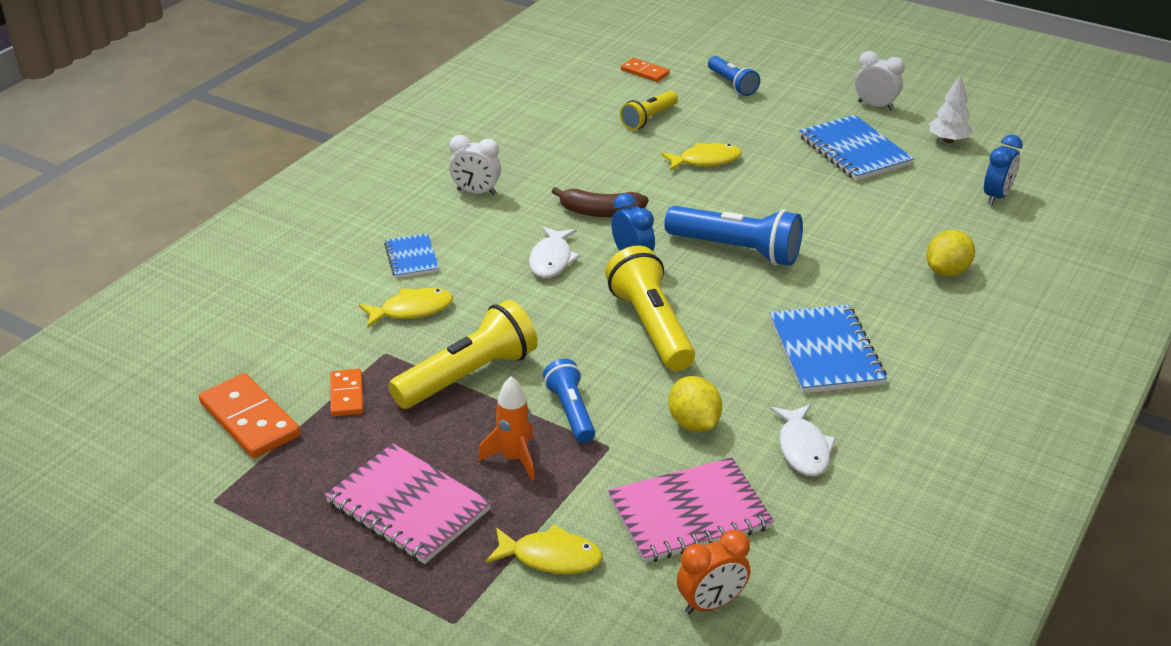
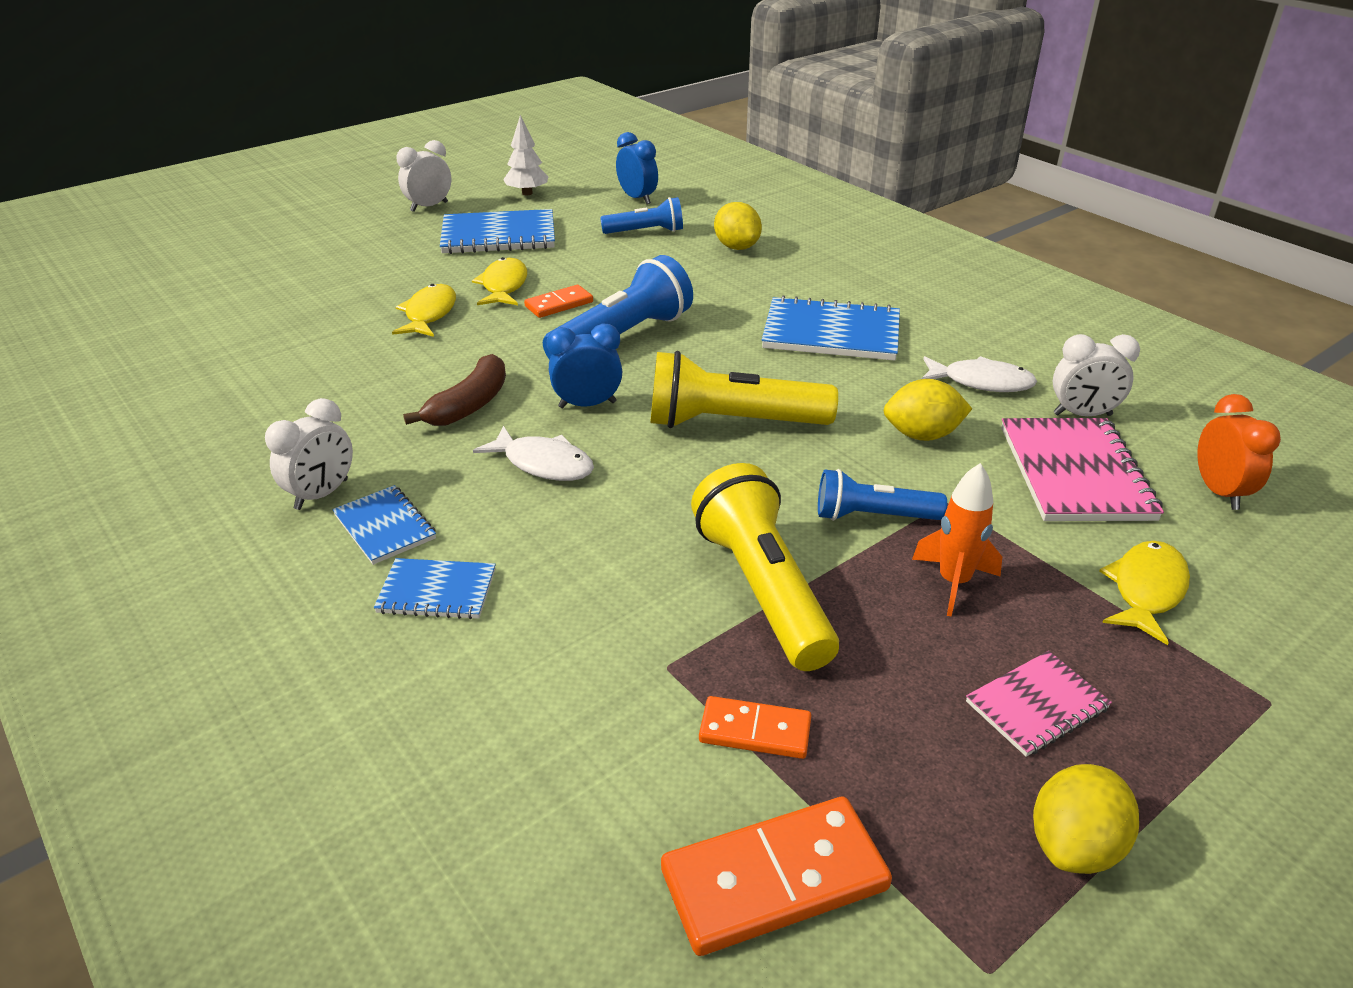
camera: 70 degrees left, 0 degrees up
pink notebook [325,443,492,564] -> pink notebook [966,651,1112,757], size x0.57
yellow fish [359,288,453,328] -> yellow fish moved to [472,257,527,305]
yellow flashlight [620,91,678,130] -> none
orange domino [621,58,670,82] -> orange domino moved to [524,285,593,318]
blue flashlight [708,56,760,96] -> blue flashlight moved to [600,197,683,234]
none -> blue notebook [332,485,436,565]
none -> yellow lemon [1033,764,1139,874]
none -> white clock [1053,334,1140,416]

